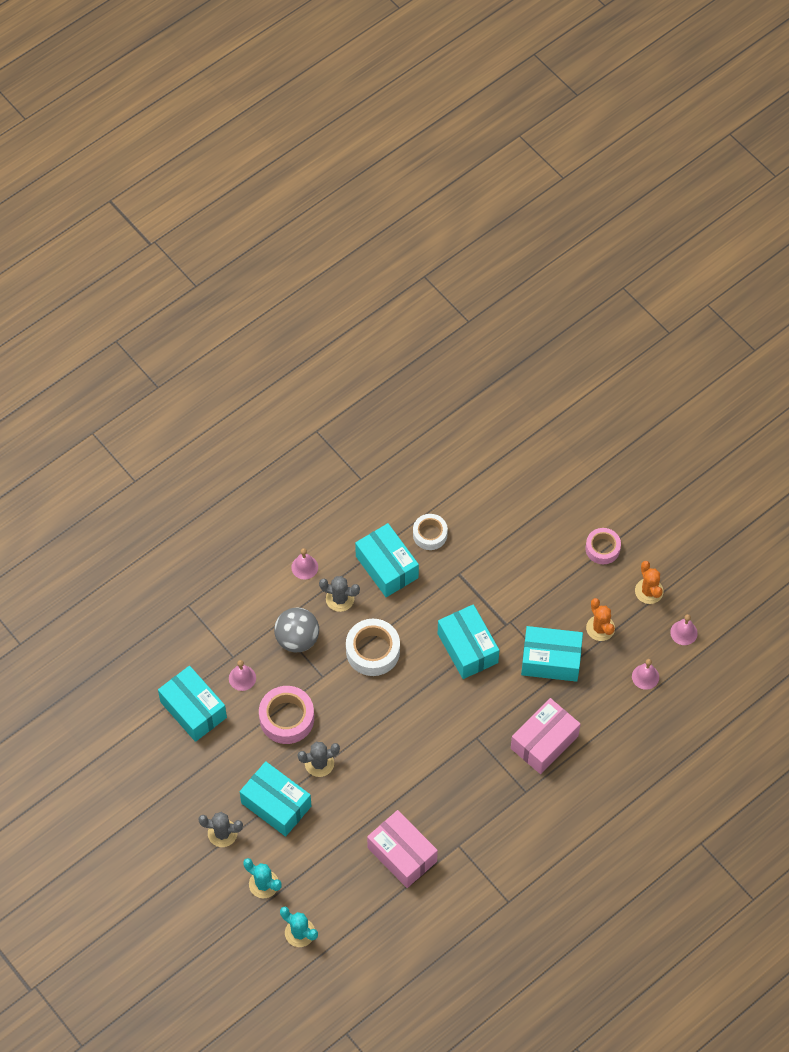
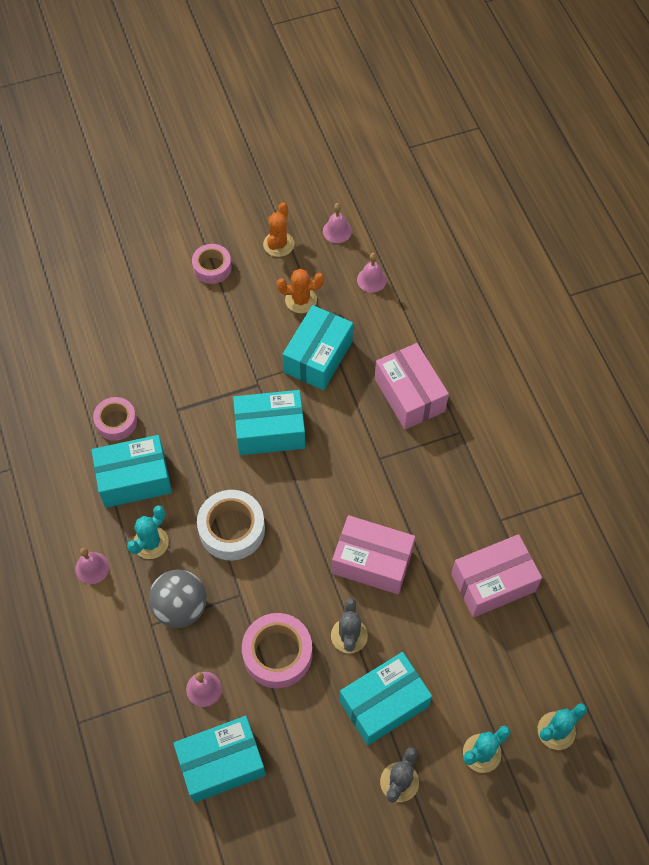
camera: 70 degrees left, 0 degrees up
grey cactus [319,576,360,612] -> turquoise cactus [127,506,169,559]
white tape [413,514,448,550] -> pink tape [93,397,137,441]
orange cactus [635,561,664,604] -> orange cactus turned 75 degrees counterclockwise [263,202,294,257]
none -> pink box [332,515,415,594]

